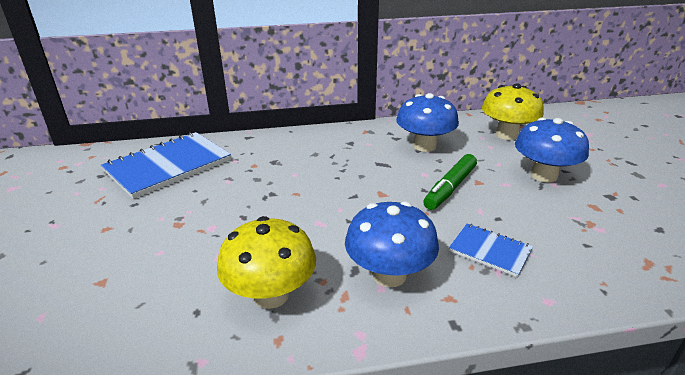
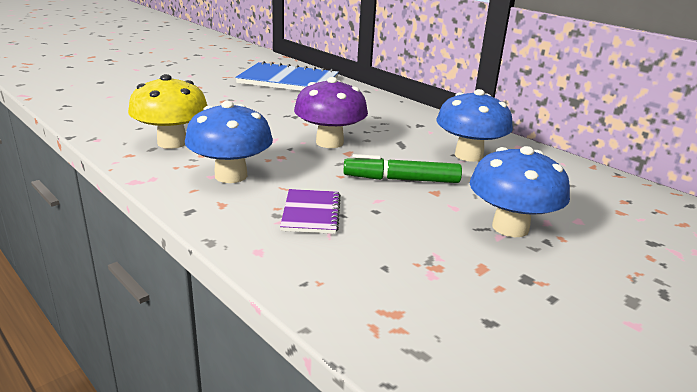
camera: 55 degrees right, 5 degrees down
blue notebook [449,224,533,277] -> purple notebook [280,189,341,234]
yellow mushroom [482,83,544,140] -> none
none -> purple mushroom [294,77,368,148]

